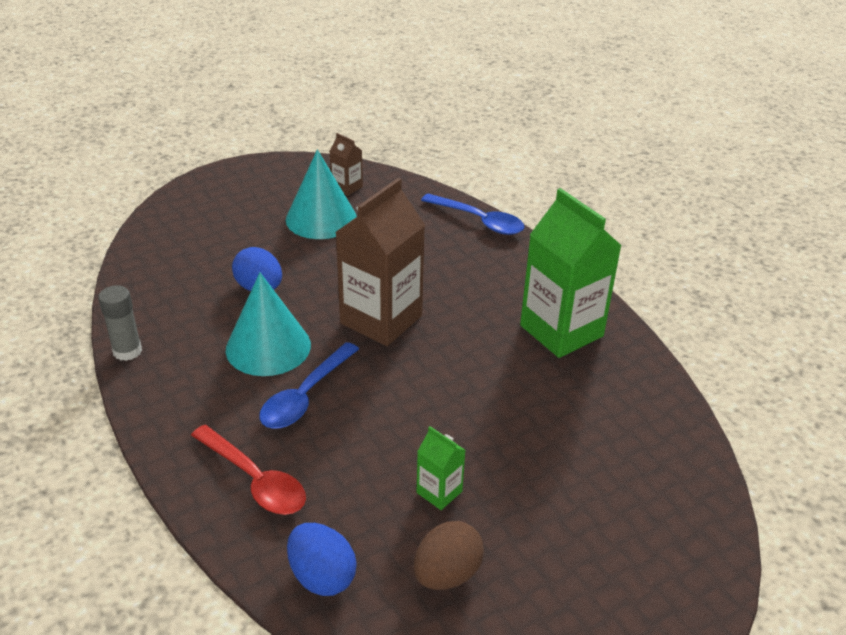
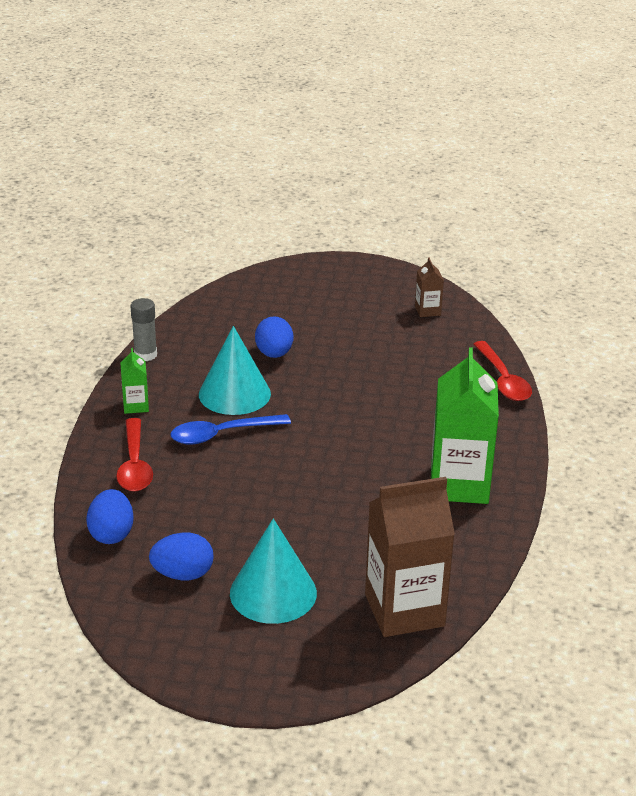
camera: 40 degrees right, 5 degrees down
turquoise cone [286,149,357,239] -> turquoise cone moved to [230,518,317,624]
brown carton [335,178,425,346] -> brown carton moved to [365,477,455,637]
brown egg [413,521,484,590] -> blue egg [149,533,214,580]
green carton [417,426,466,510] -> green carton moved to [121,348,149,414]
blue spoon [421,194,524,235] -> red spoon [474,341,532,401]

